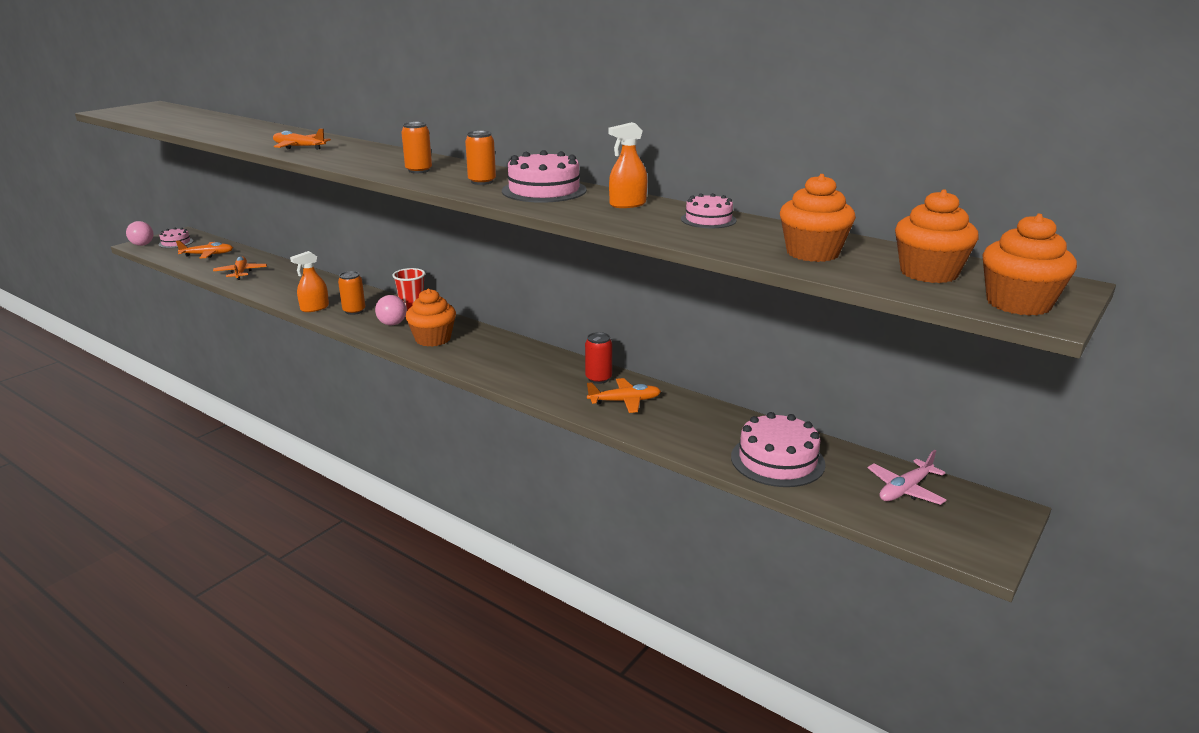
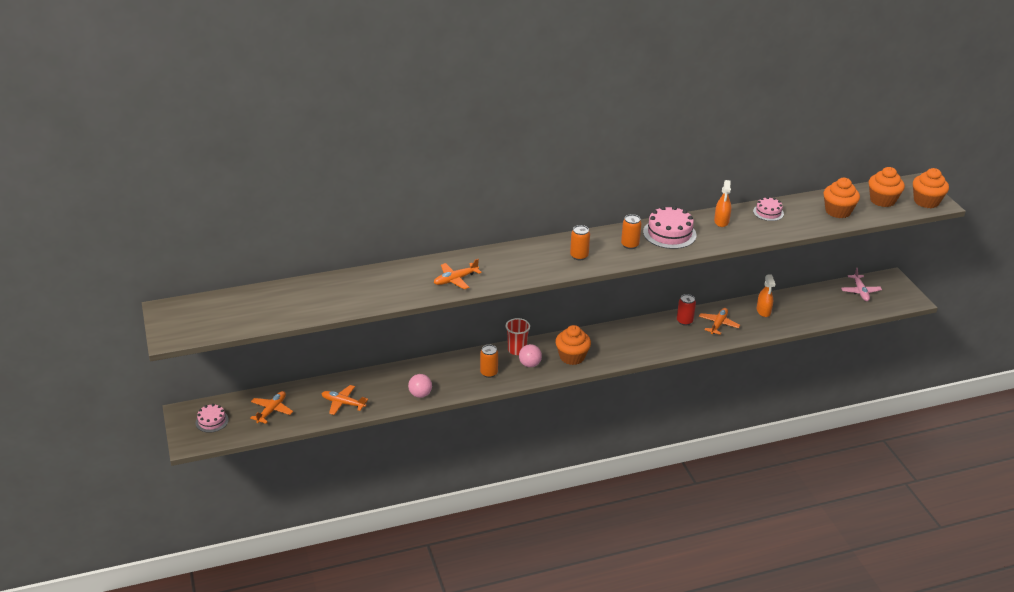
camera: 55 degrees left, 10 degrees up
pink ball [126,221,154,246] -> pink ball moved to [408,374,432,398]
orange spray bottle [290,251,329,312] -> orange spray bottle moved to [757,274,775,317]
pink cake [731,412,826,487] -> none

